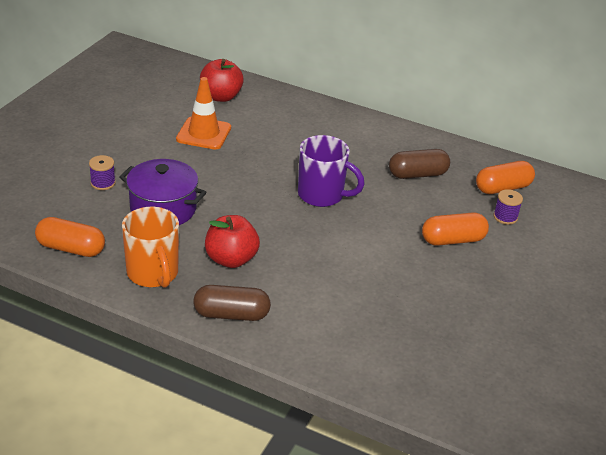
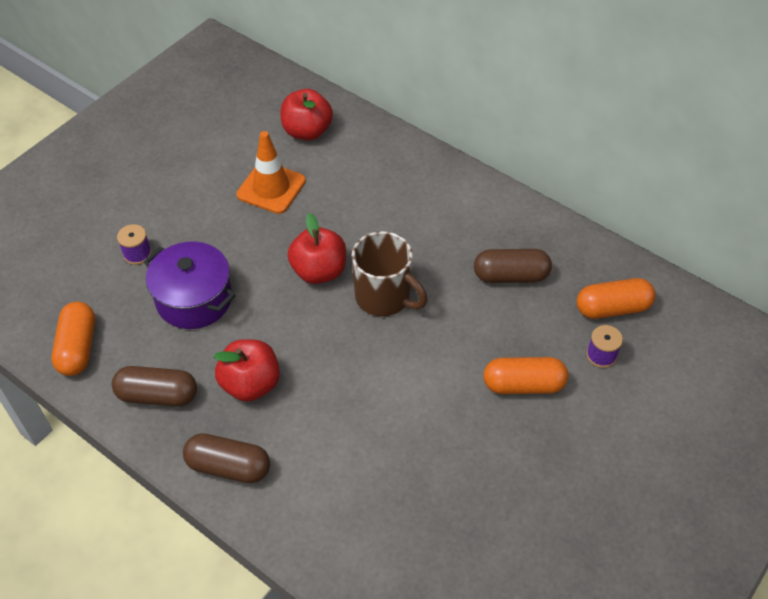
camera: 15 degrees right, 15 degrees up
orange capsule [35,217,105,257] -> orange capsule turned 60 degrees clockwise [52,302,95,376]
orange mug [122,207,179,288] -> brown capsule [112,366,197,406]
purple mug [298,135,365,207] -> brown mug [352,231,428,316]
none -> red apple [288,213,346,284]

